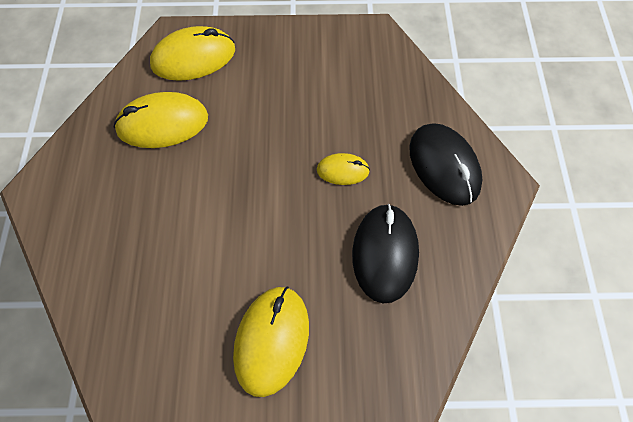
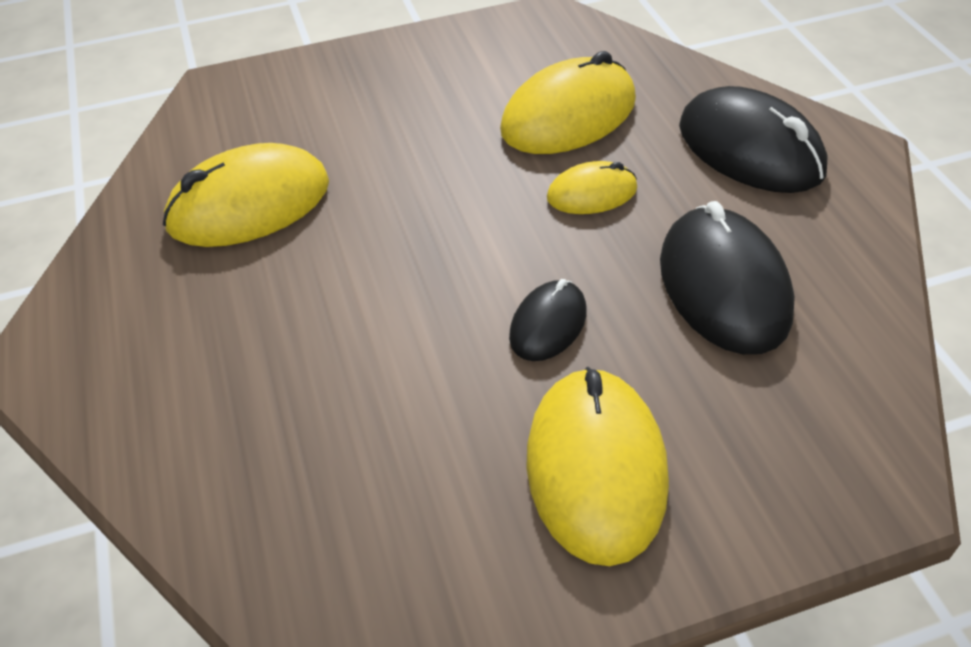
camera: 15 degrees left, 15 degrees down
yellow mouse [150,26,235,81] -> yellow mouse moved to [500,51,636,154]
none -> black mouse [509,279,587,361]

